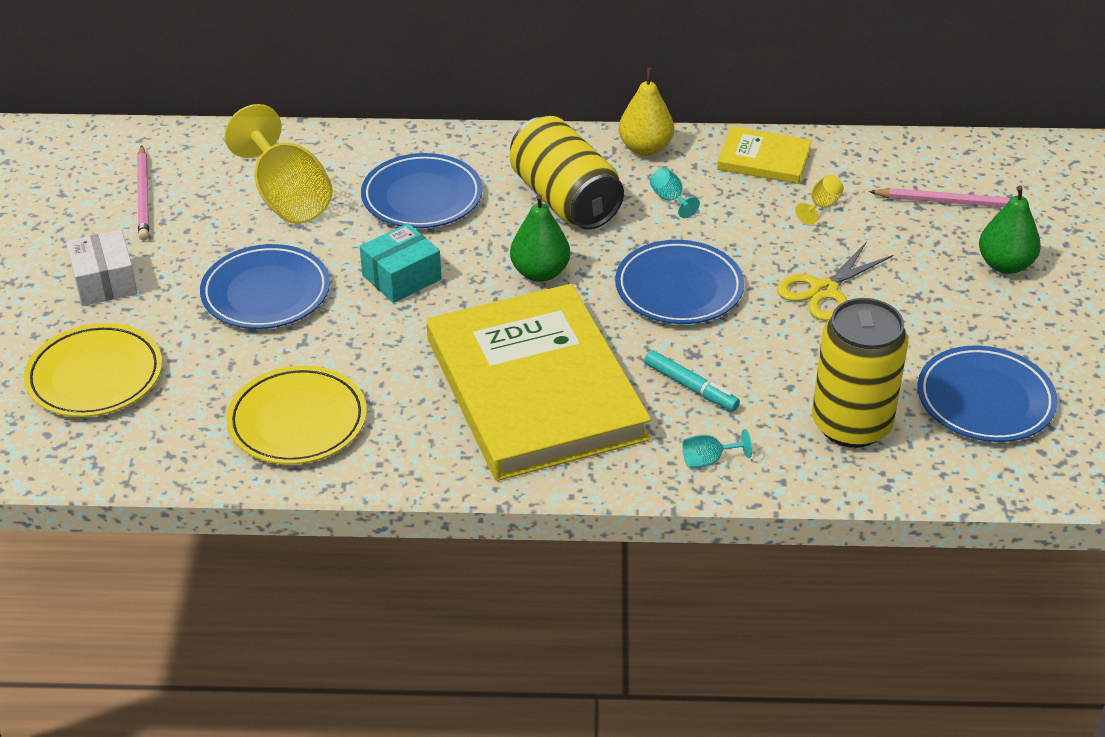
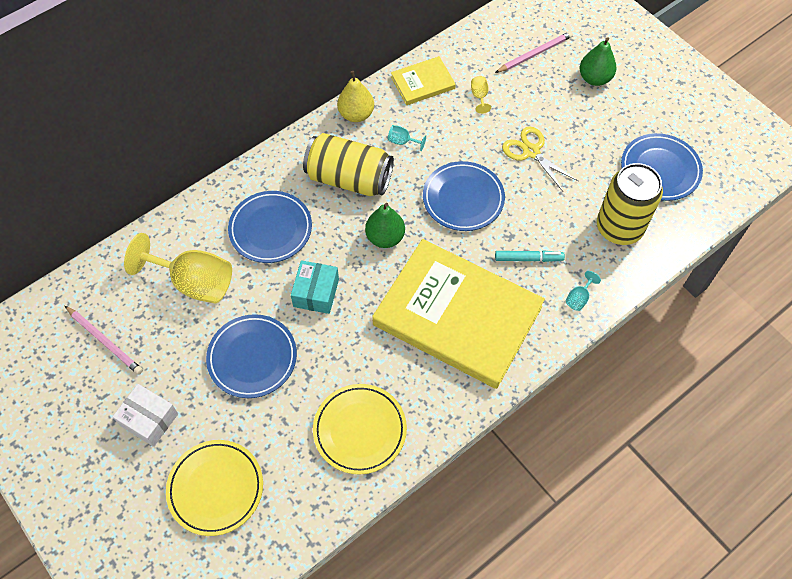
camera: 40 degrees left, 20 degrees up
yellow scissors [777,242,893,321] -> yellow scissors turned 135 degrees clockwise [502,127,578,191]

